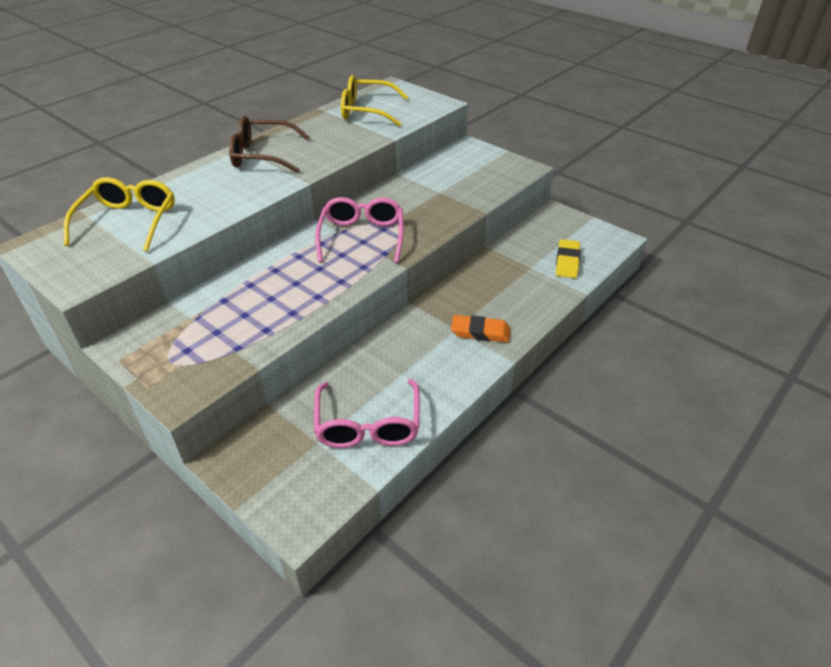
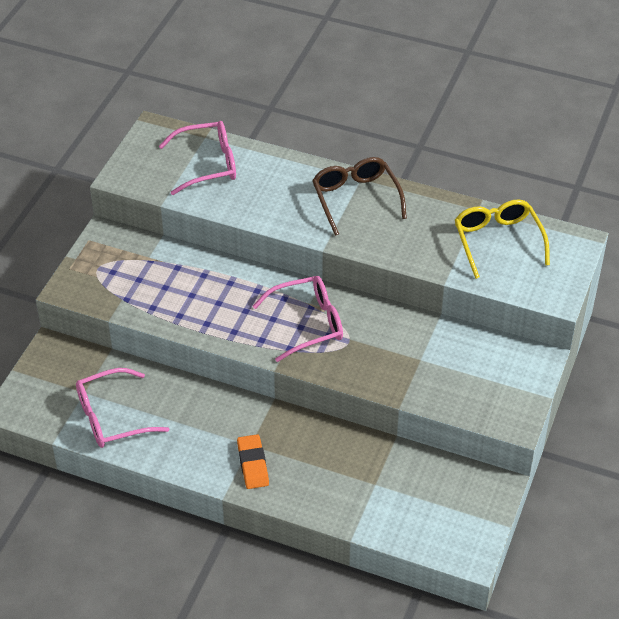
camera: 70 degrees right, 5 degrees up
yellow glasses [64,177,175,252] -> pink glasses [159,121,236,195]
yellow eraser [556,239,580,278] -> none

